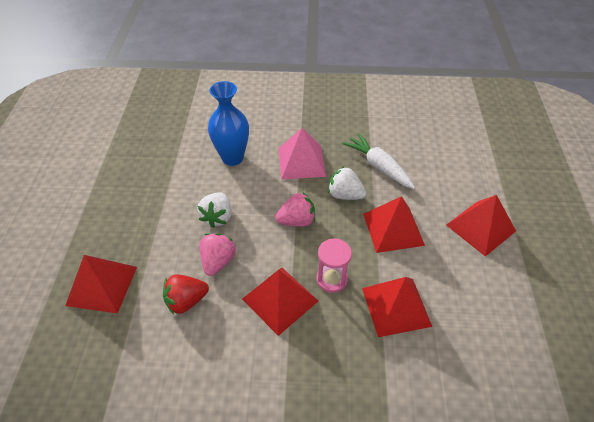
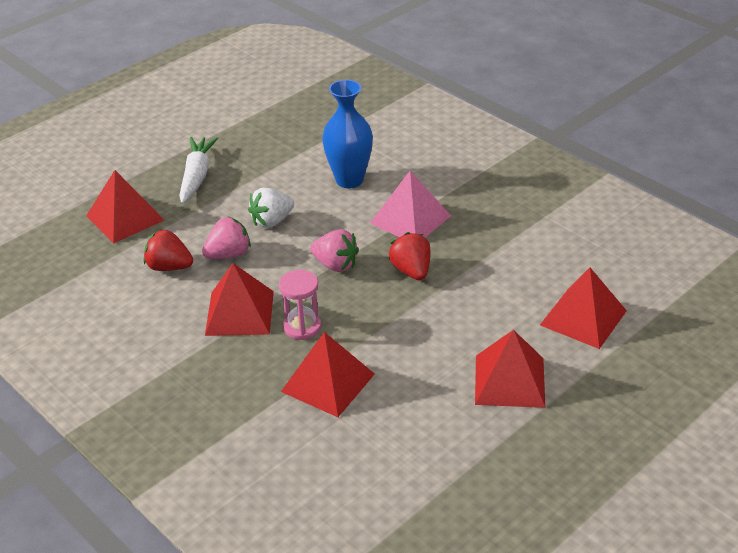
camera: 45 degrees right, 10 degrees down
white strawberry [328,166,366,200] -> red strawberry [389,232,430,280]
white carrot [342,133,415,189] -> white carrot moved to [179,137,218,204]
red pyramid [363,196,425,253] -> red pyramid moved to [540,267,627,349]

